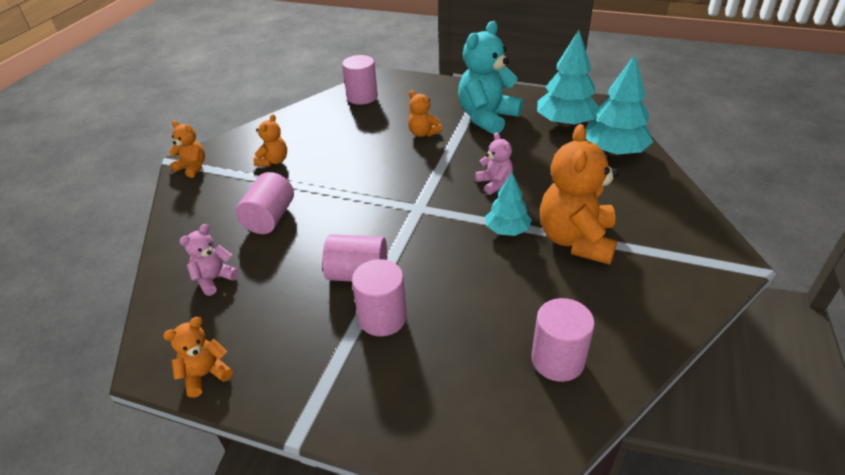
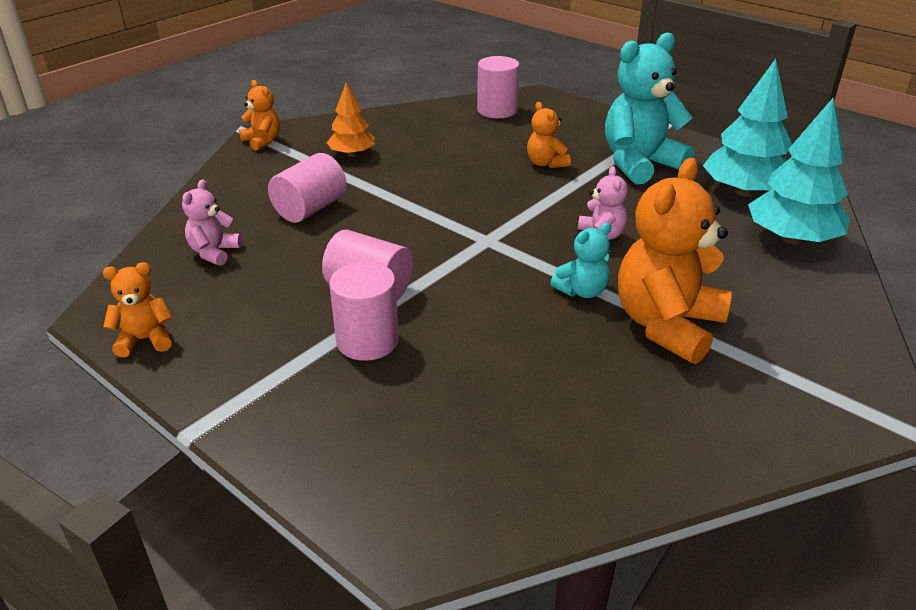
camera: 20 degrees right, 5 degrees down
pink teddy bear [179,224,239,296] -> pink teddy bear turned 45 degrees counterclockwise [182,180,242,266]
orange teddy bear [253,114,287,166] -> orange tree [327,83,375,157]
turquoise tree [485,173,532,236] -> turquoise teddy bear [550,223,611,298]
pink cylinder [532,298,595,382] -> none

